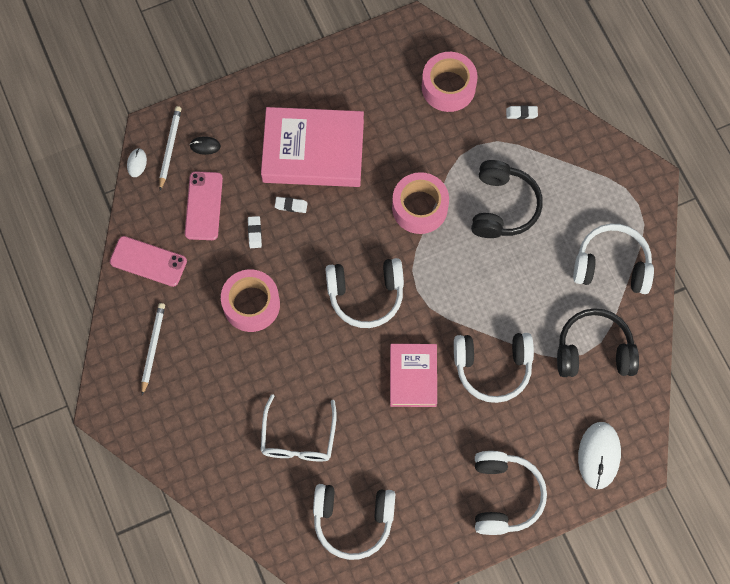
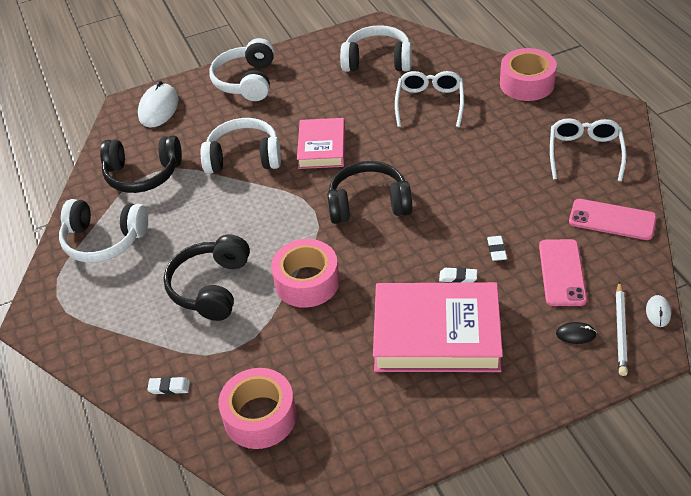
camera: 175 degrees left, 25 degrees down
white pencil [141,303,165,396] -> white glasses [550,118,627,182]
pink tape [221,269,280,332] -> pink tape moved to [500,48,557,101]
white headphones [325,258,404,328] -> black headphones [327,161,412,224]

